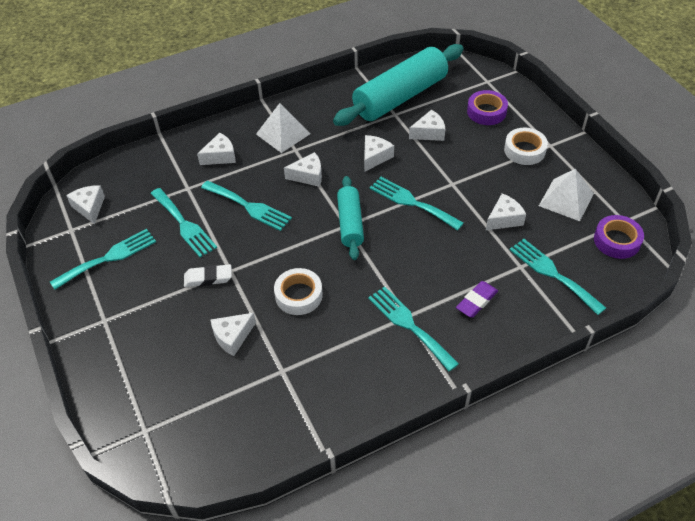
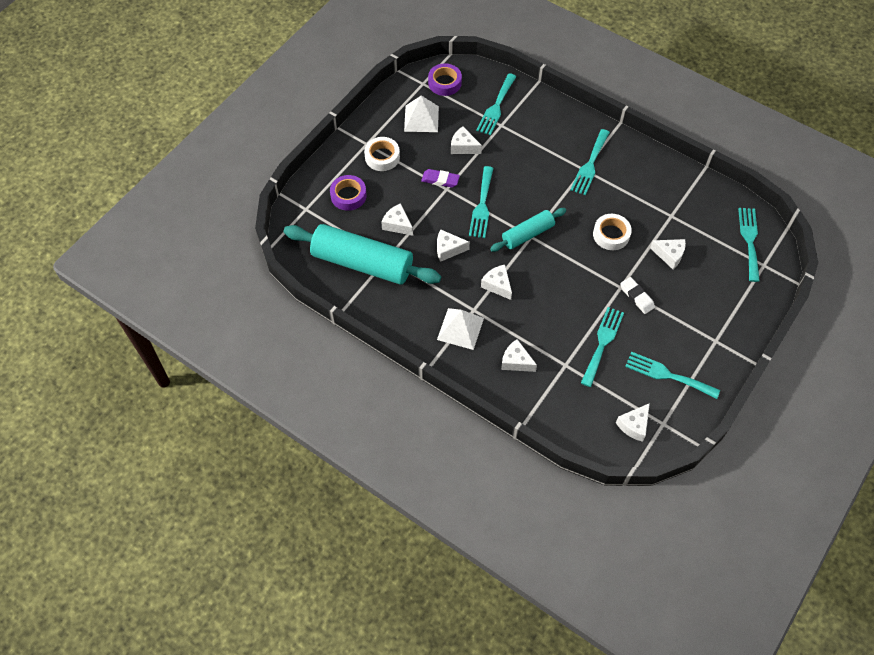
camera: 120 degrees left, 10 degrees up
turquoise fork [201,181,292,231] -> turquoise fork moved to [738,208,760,282]
purple eraser [456,281,498,318] -> purple eraser moved to [421,169,460,188]

